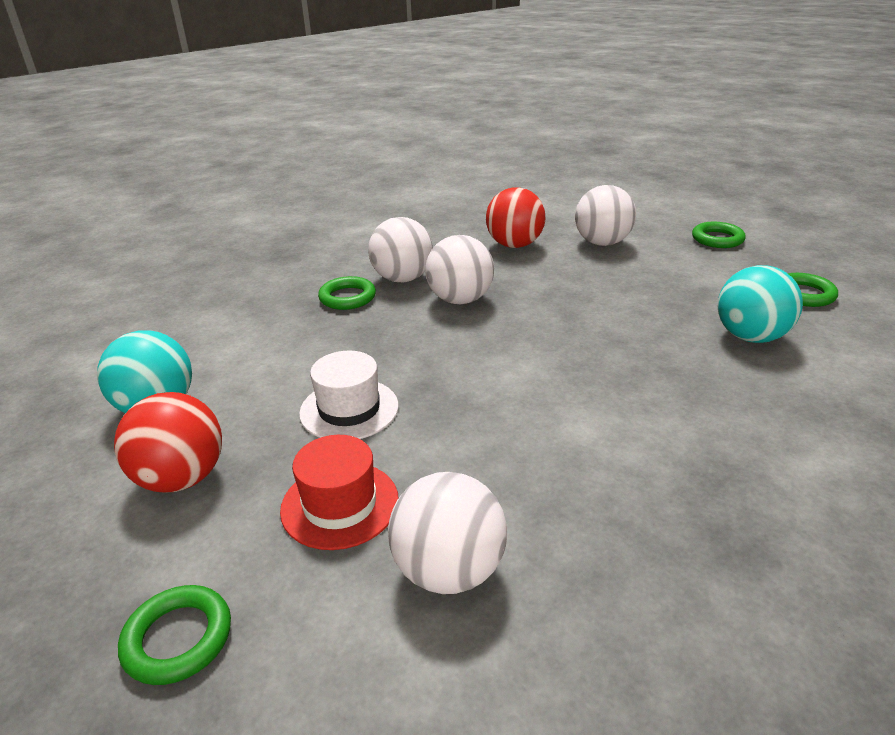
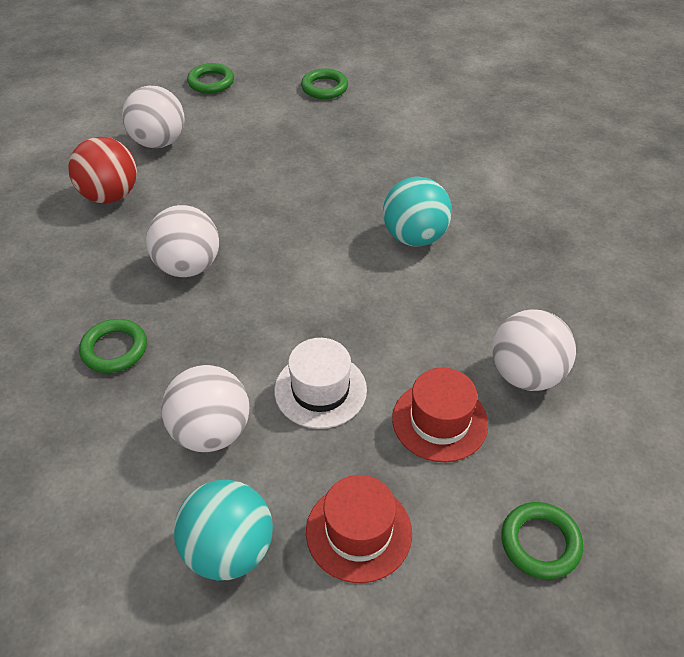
camera: 70 degrees left, 15 degrees up
red ball [114,392,222,492] -> red hat [306,475,412,583]
white ball [368,217,433,282] -> white ball moved to [162,365,249,452]
turquoise ball [718,265,803,343] -> turquoise ball moved to [383,177,452,247]

